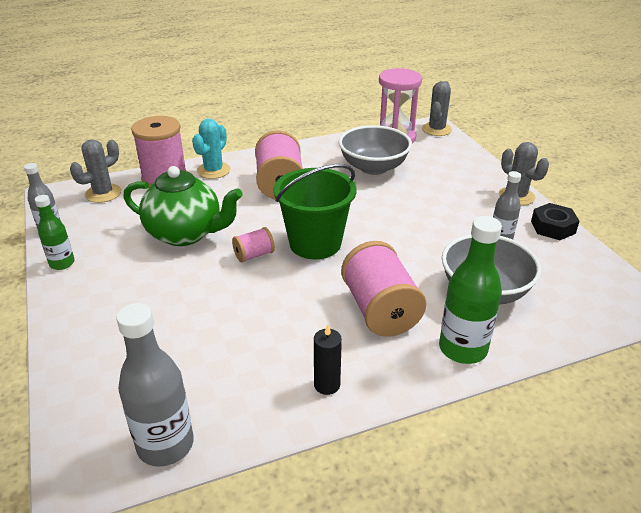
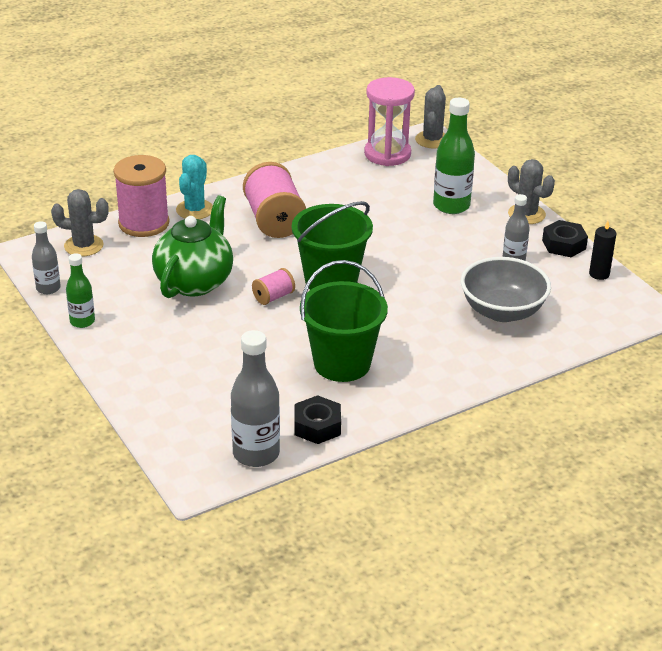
camera: 10 degrees left, 0 degrees up
grey cactus [70,139,121,203] -> grey cactus turned 60 degrees clockwise [51,189,109,257]
green teapot [123,166,243,246] -> green teapot turned 75 degrees counterclockwise [152,196,233,298]
black candle [314,325,342,395] -> black candle moved to [589,221,616,280]
grey bowl [339,125,412,175] -> none
pink spool [341,241,426,337] -> none
green bottle [439,216,502,364] -> green bottle moved to [433,98,475,214]
none -> black nut [295,395,341,444]
none -> green bucket [300,260,388,382]

